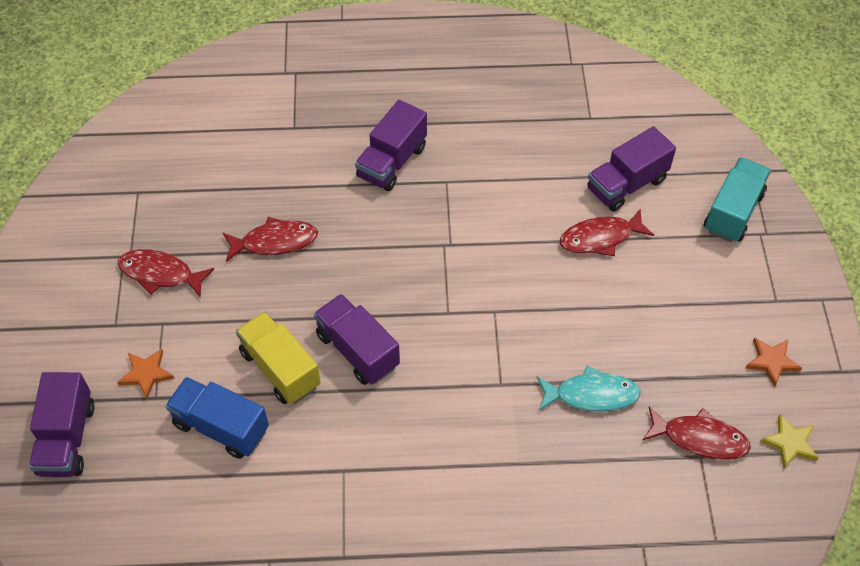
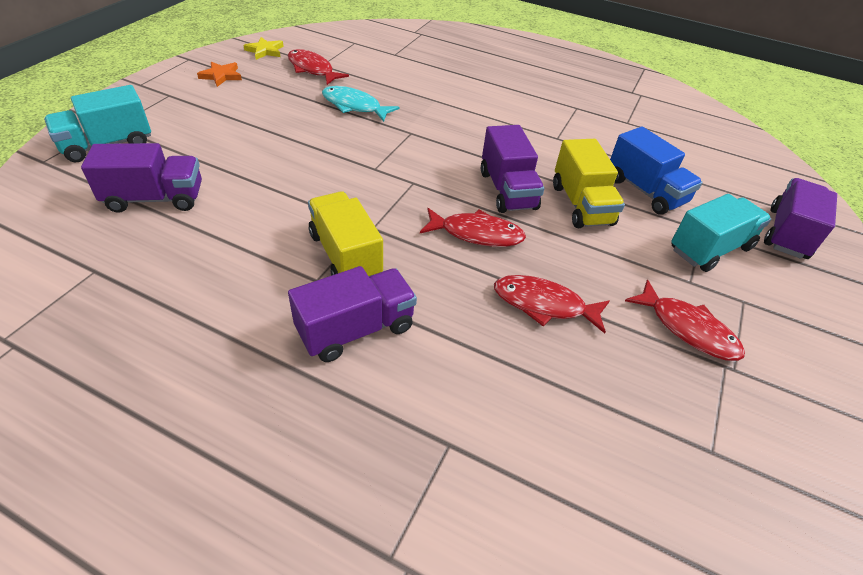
camera: 155 degrees left, 10 degrees down
orange star [117,349,174,399] -> turquoise truck [671,194,772,272]
red fish [560,208,654,256] -> red fish moved to [420,208,526,247]
none -> yellow truck [308,191,383,277]

